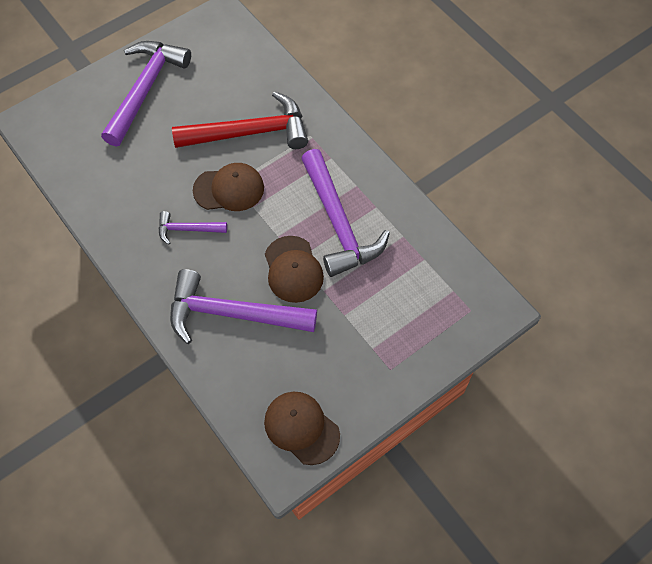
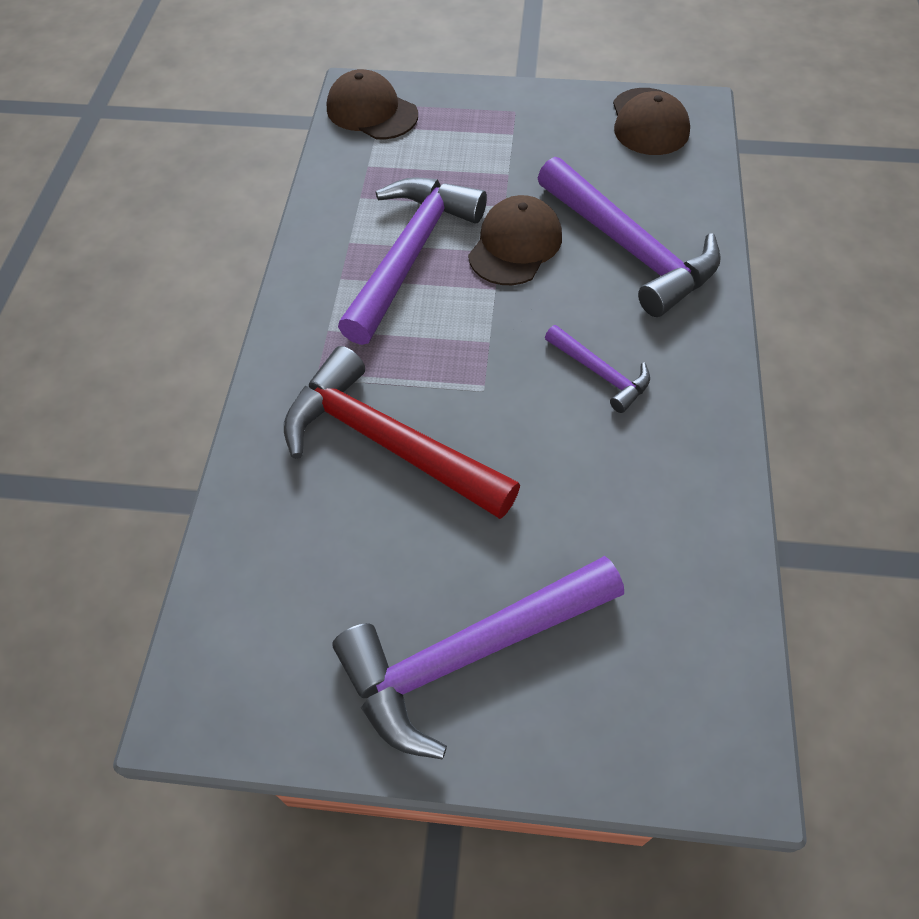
camera: 135 degrees left, 5 degrees down
brown cap [193,163,264,211] -> brown cap moved to [327,69,418,139]

